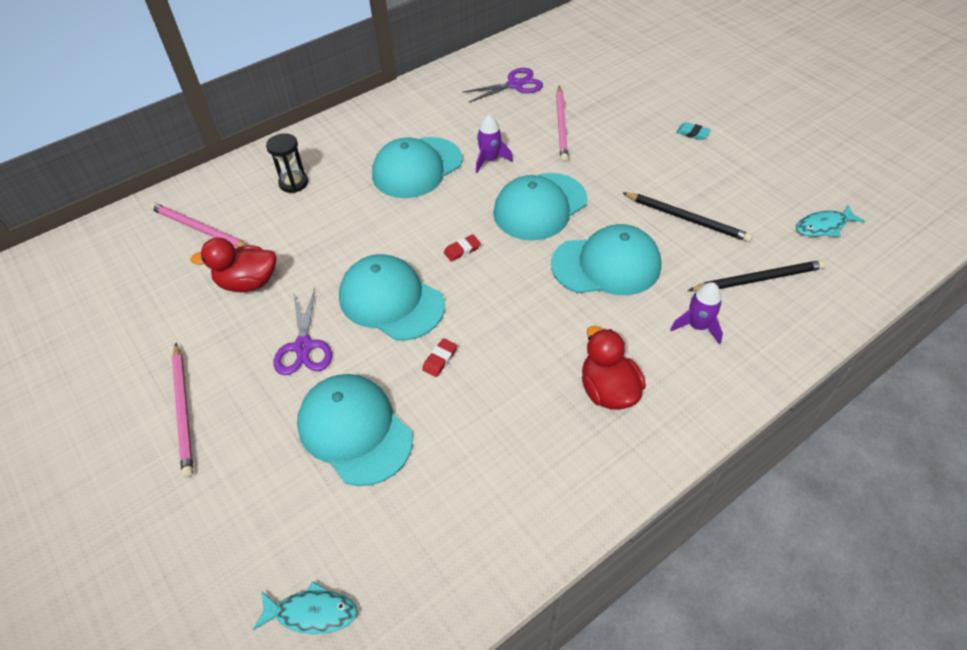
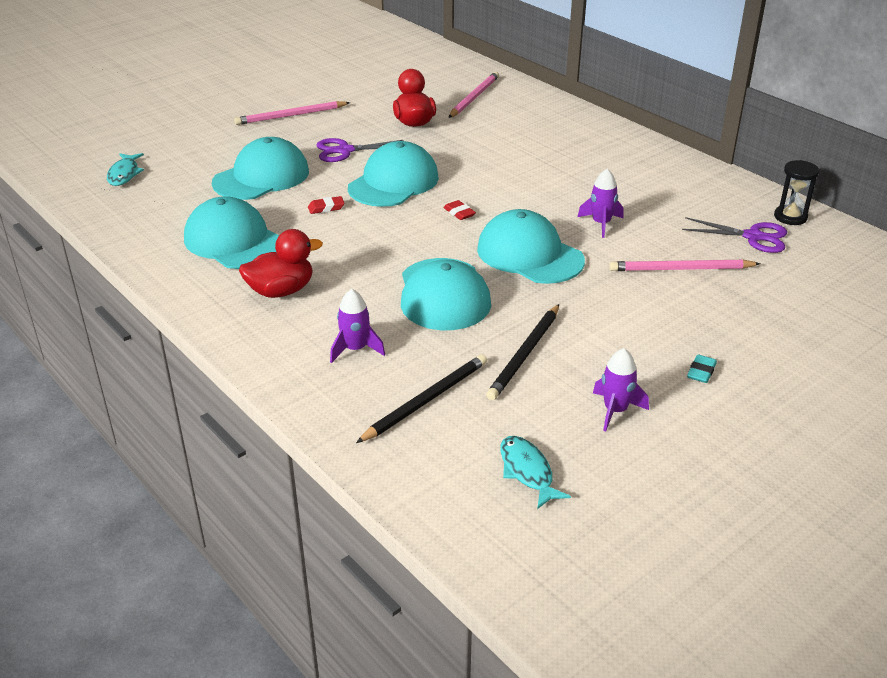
camera: 85 degrees right, 15 degrees down
black hourglass [266,133,308,193] -> black hourglass moved to [774,160,819,225]
turquoise cap [372,137,462,198] -> turquoise cap moved to [184,196,279,269]
red eraser [422,338,457,377] -> red eraser turned 45 degrees counterclockwise [308,196,345,214]
purple scissors [462,68,543,102] -> purple scissors turned 45 degrees counterclockwise [682,217,787,253]
black pencil [688,260,826,291] -> black pencil turned 120 degrees counterclockwise [356,355,487,443]
none -> purple rocket [593,348,649,432]

